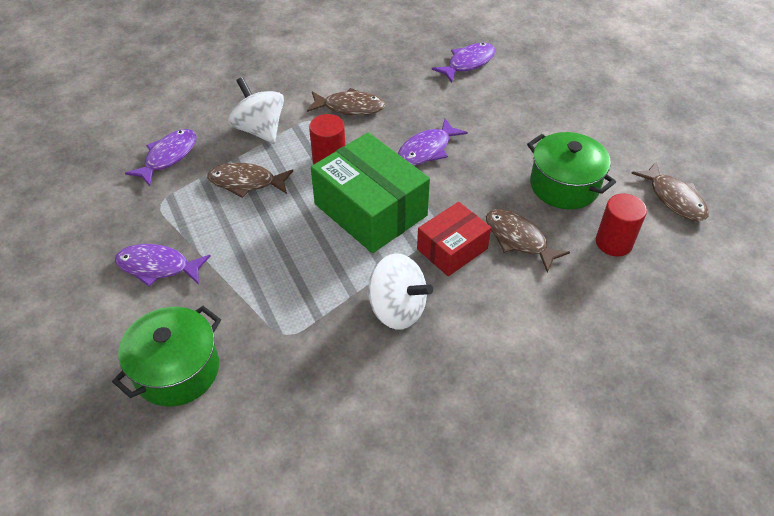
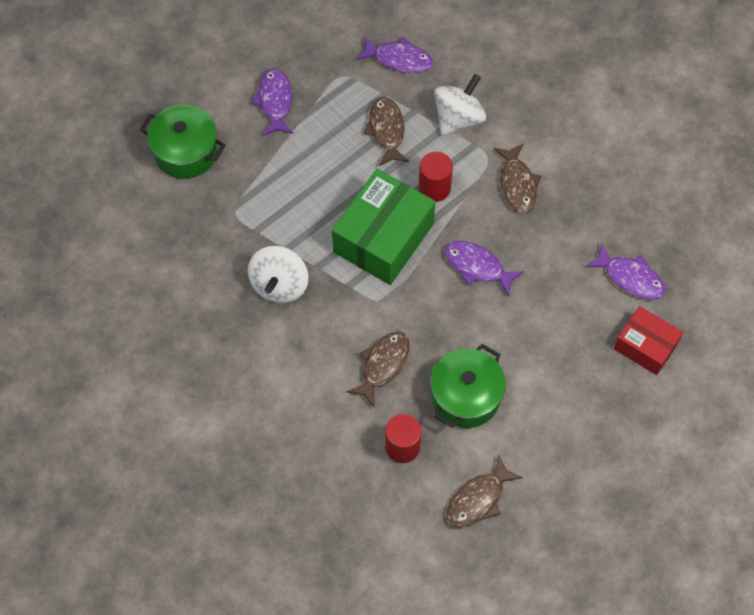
camera: 75 degrees right, 15 degrees up
red box [417,202,491,276] -> red box moved to [614,306,683,375]

